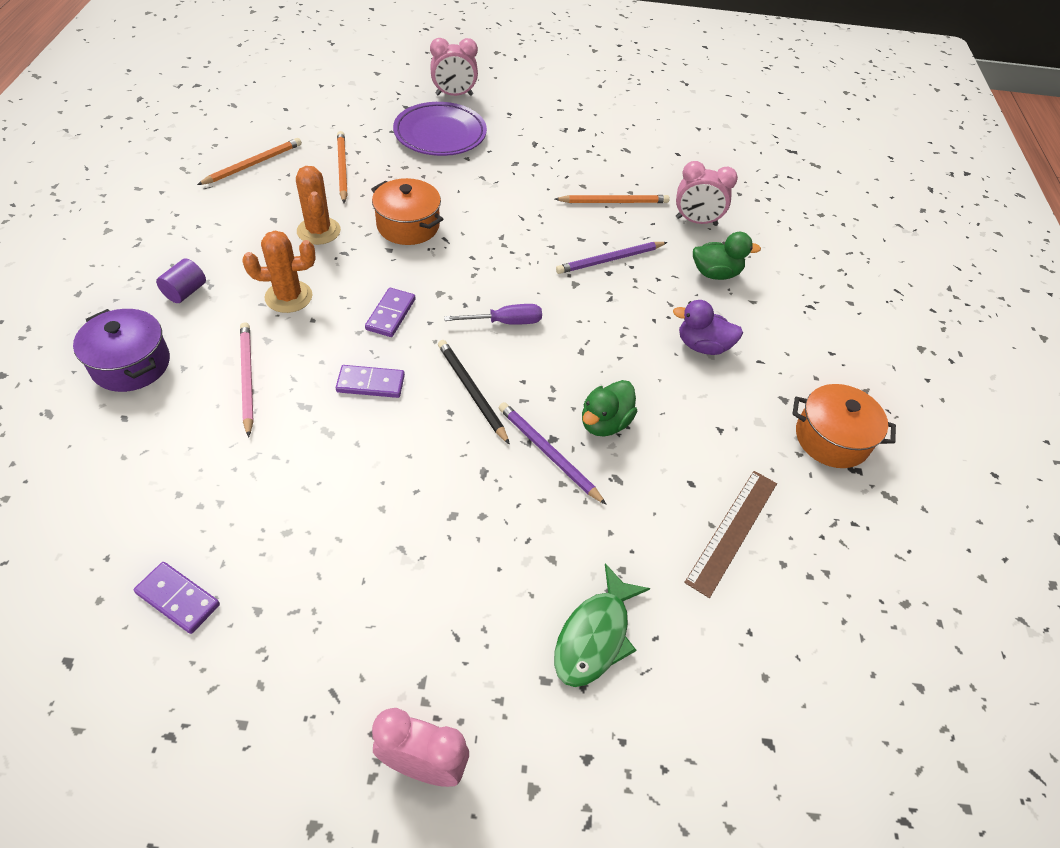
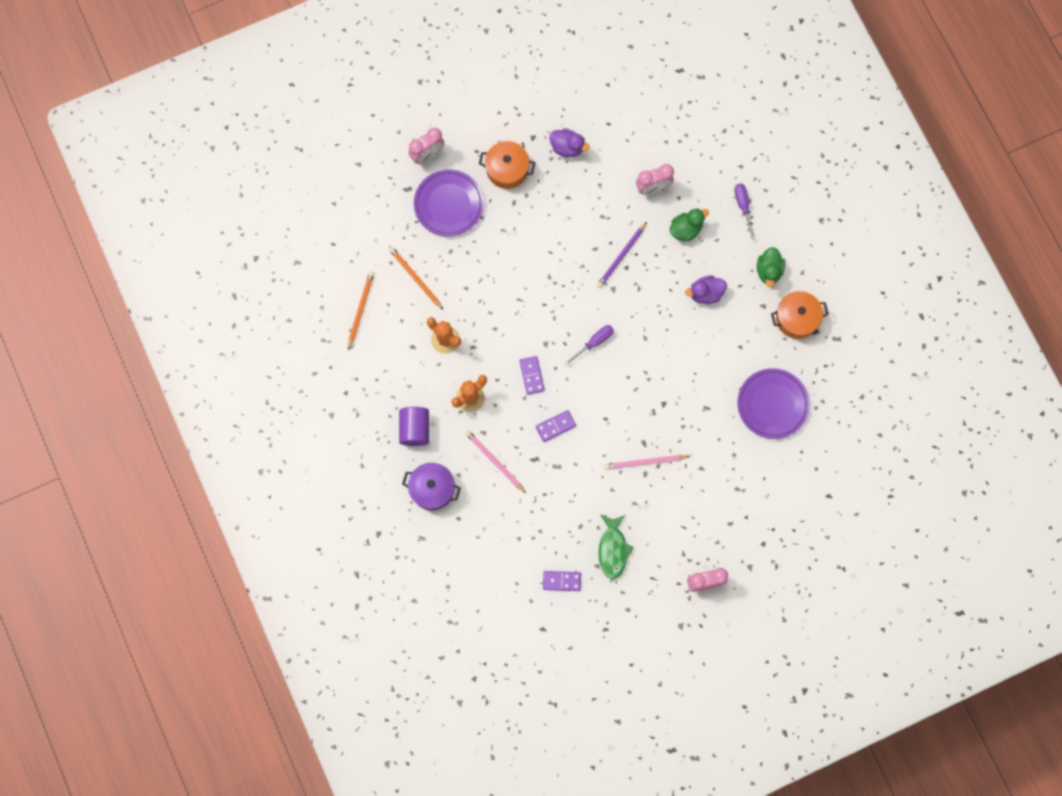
camera: 25 degrees left, 25 degrees up
purple cylinder [156,259,206,303] -> purple cylinder [399,407,429,446], size x1.56
orange pot [371,178,443,245] -> orange pot moved to [479,141,535,189]
black pencil [438,340,510,445] -> none
purple pencil [499,402,607,505] -> none
green fish [554,563,650,687] -> green fish moved to [599,515,634,579]
orange pencil [555,195,670,203] -> none
green duck [582,380,638,436] -> green duck moved to [757,247,785,287]
brown ruler [684,471,777,598] -> purple plate [737,368,810,439]
none -> purple duck [549,128,590,157]
none -> pink pencil [604,455,690,470]
none -> purple screwdriver [734,183,755,240]

